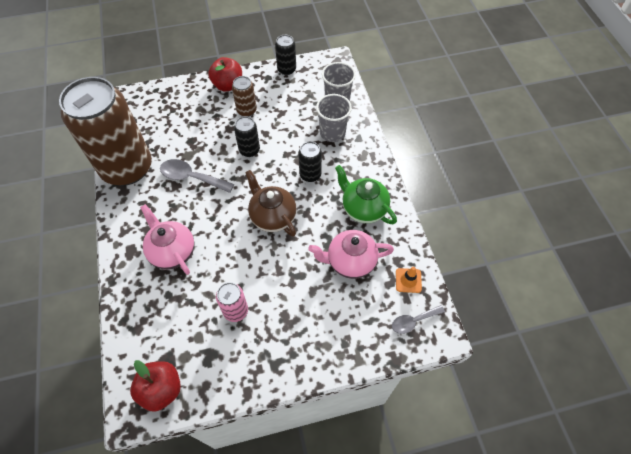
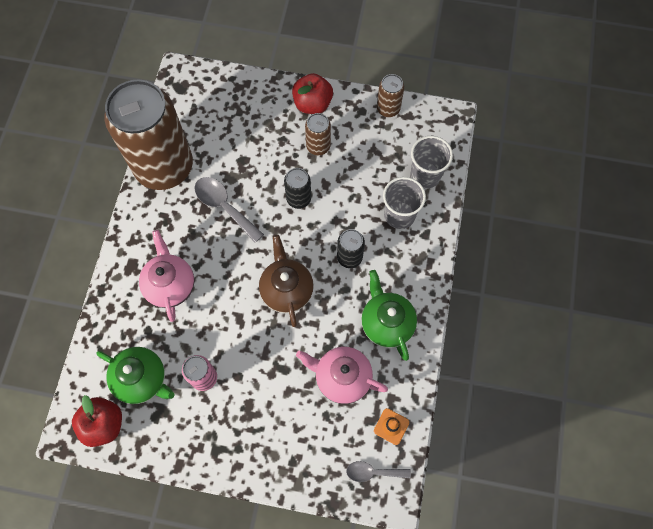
camera: 25 degrees right, 10 degrees up
black can [275,35,296,75] -> brown can [377,74,404,117]
none -> green teapot [96,347,175,404]

